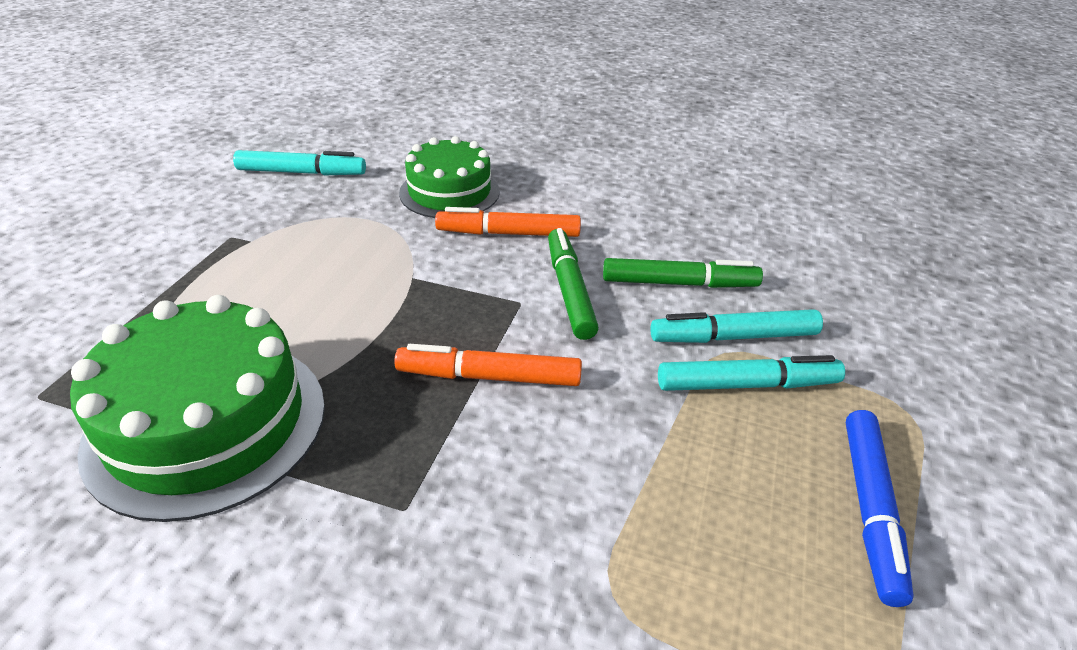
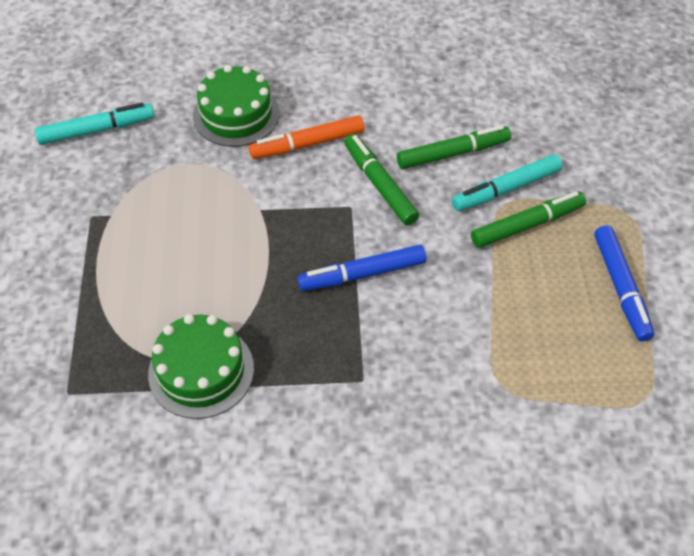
camera: 20 degrees left, 15 degrees up
green cake [70,295,325,522] -> green cake [148,314,254,419], size x0.66
orange marker [394,344,582,386] -> blue marker [298,245,426,291]
turquoise marker [658,355,845,391] -> green marker [471,191,586,248]

